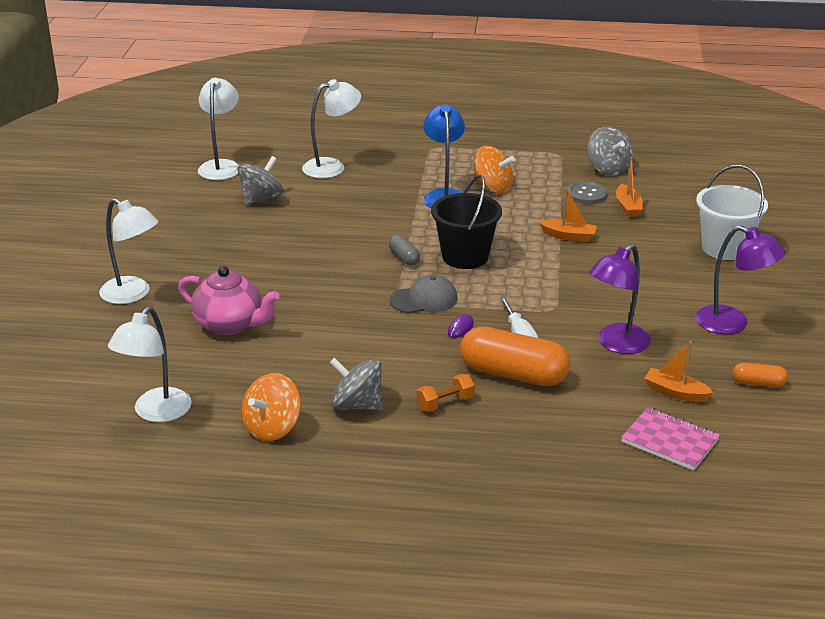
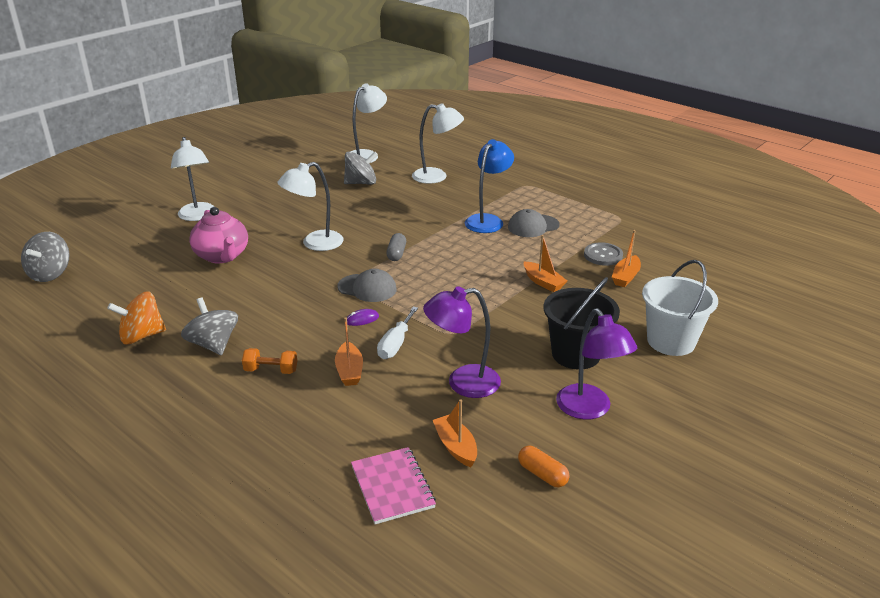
camera: 35 degrees right, 0 degrees up
white lamp [108,307,192,422] -> white lamp moved to [277,162,344,251]
black bucket [431,175,502,269] -> black bucket moved to [543,277,620,369]
orange capsule [460,327,570,387] -> orange boat [335,318,363,386]
orange spinning top [474,146,515,193] -> grey cap [508,209,560,237]
grey spinning top [587,127,633,176] -> grey spinning top moved to [21,232,70,282]

